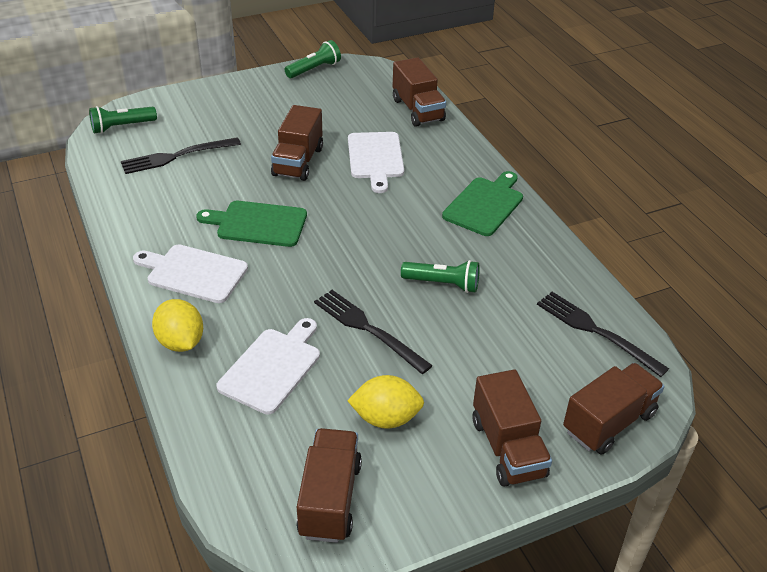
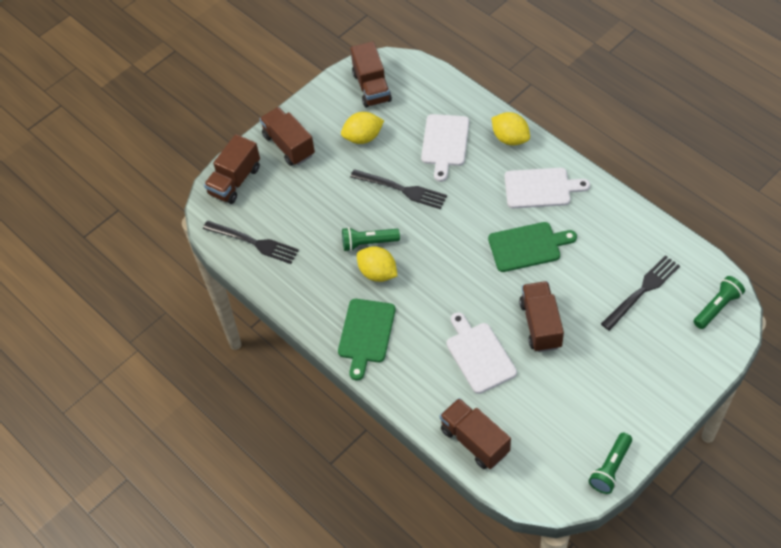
camera: 165 degrees right, 15 degrees up
none -> yellow lemon [357,246,397,282]

